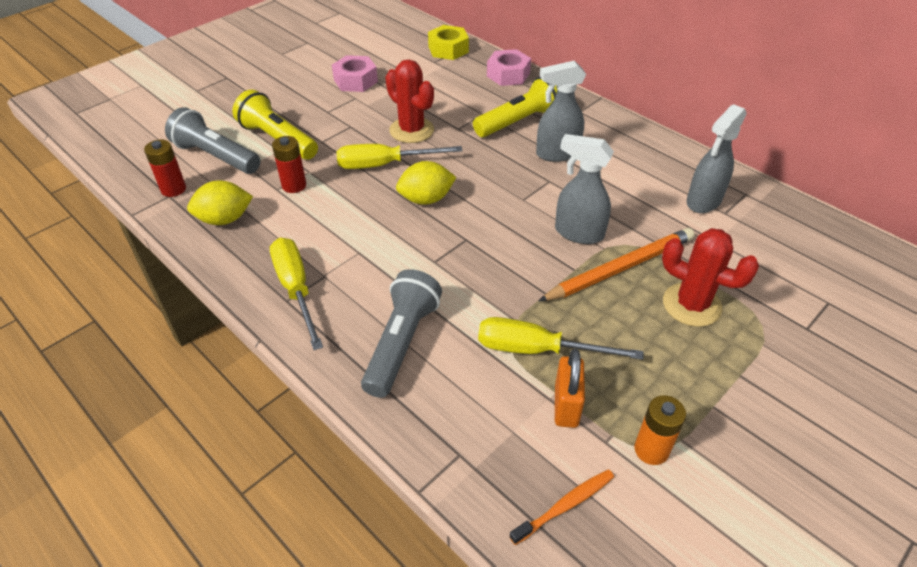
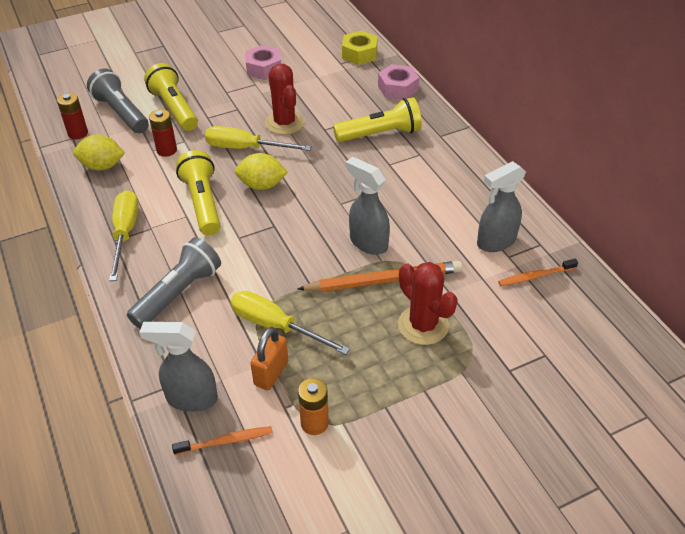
camera: 20 degrees right, 0 degrees up
grey spray bottle [536,61,586,162] -> grey spray bottle moved to [139,322,218,412]
none -> yellow flashlight [176,150,221,236]
none -> orange toothbrush [498,259,578,286]

